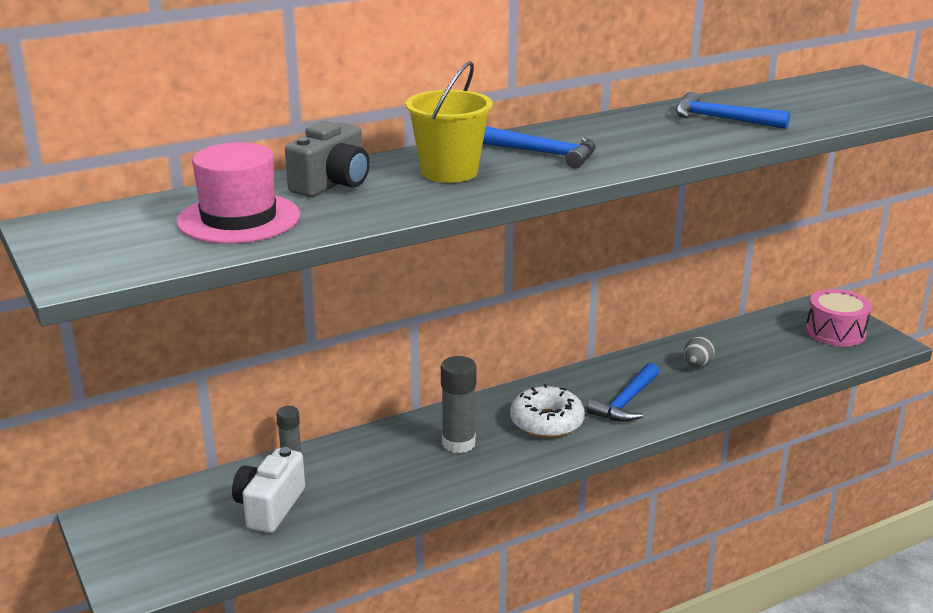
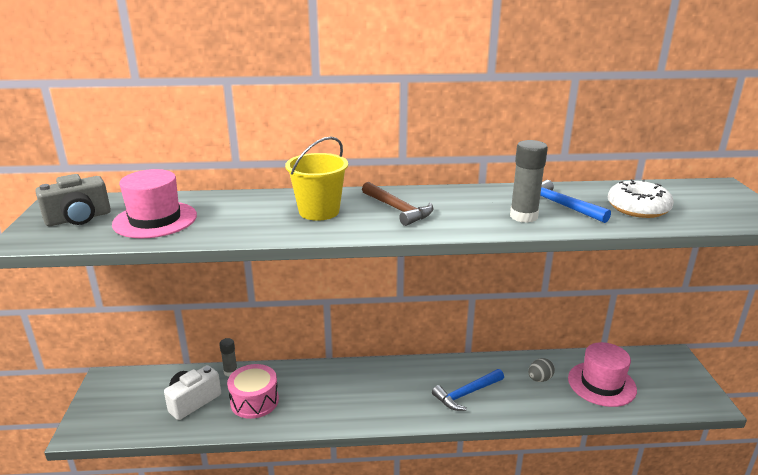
camera: 25 degrees right, 0 degrees up
grey camera [285,121,370,197] -> grey camera moved to [35,174,111,226]
grey glue stick [441,356,477,453] -> grey glue stick moved to [510,140,548,223]
blue hammer [483,126,596,169] -> brown hammer [362,182,433,226]
white donut [510,384,585,438] -> white donut moved to [608,179,674,218]
pink drum [806,289,871,347] -> pink drum moved to [227,364,279,419]
none -> pink hat [568,342,637,407]

